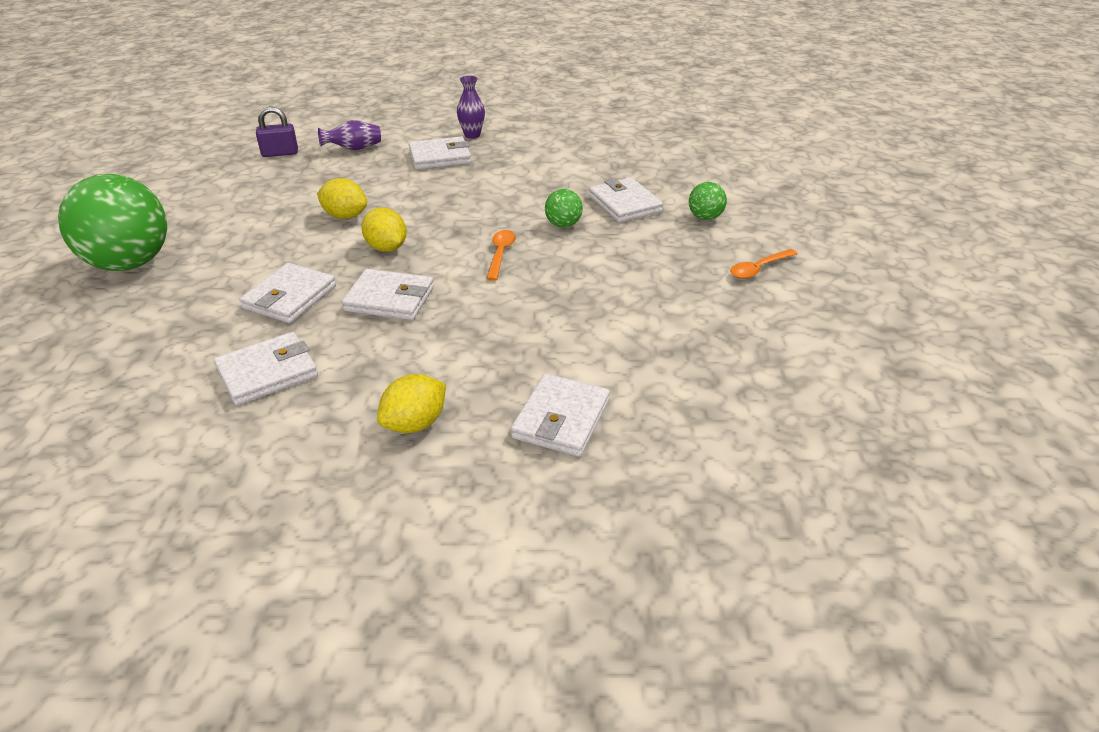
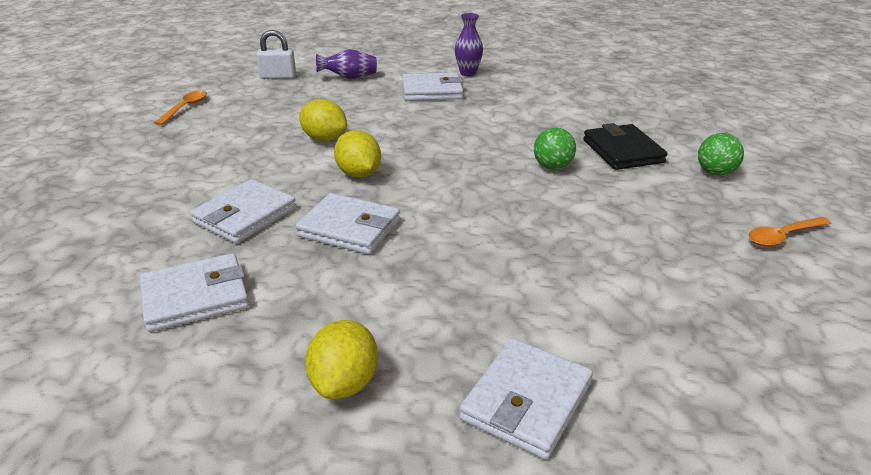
camera: 10 degrees right, 5 degrees down
green ball [58,174,167,271] -> none
purple padlock [256,107,298,157] -> white padlock [256,30,296,79]
yellow lemon [377,374,446,433] -> yellow lemon turned 45 degrees counterclockwise [305,320,378,399]
orange spoon [486,230,516,281] -> orange spoon moved to [154,90,207,125]
white wallet [589,178,663,223] -> black wallet [583,123,667,170]

